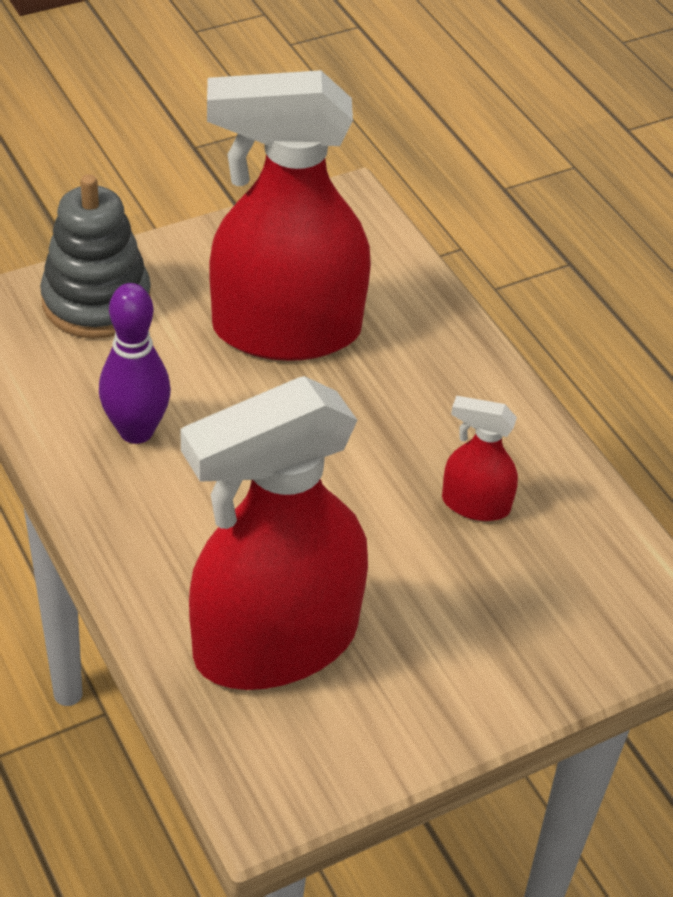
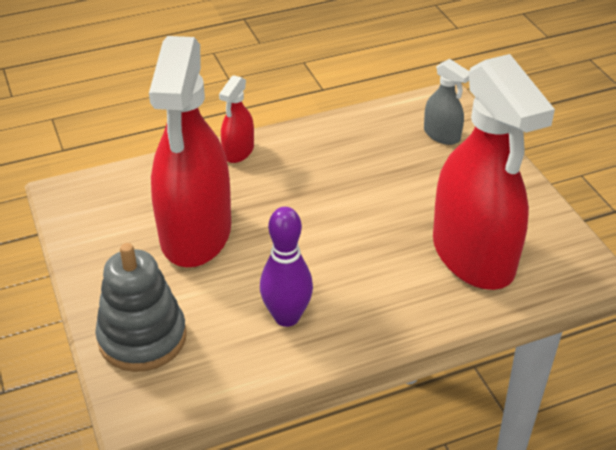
camera: 80 degrees left, 5 degrees down
red spray bottle [442,396,518,521] -> red spray bottle moved to [219,75,254,163]
none -> grey spray bottle [424,59,469,145]

